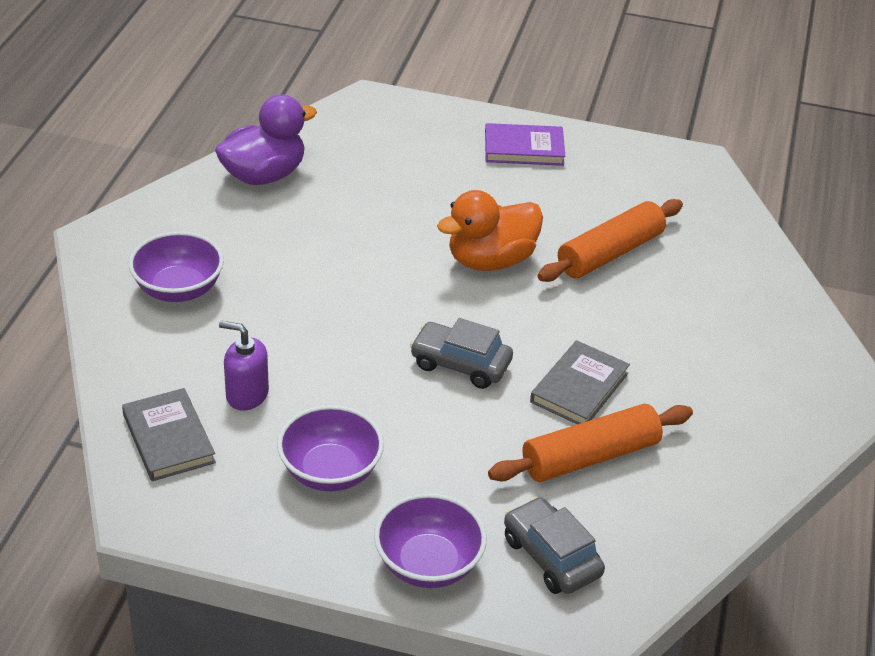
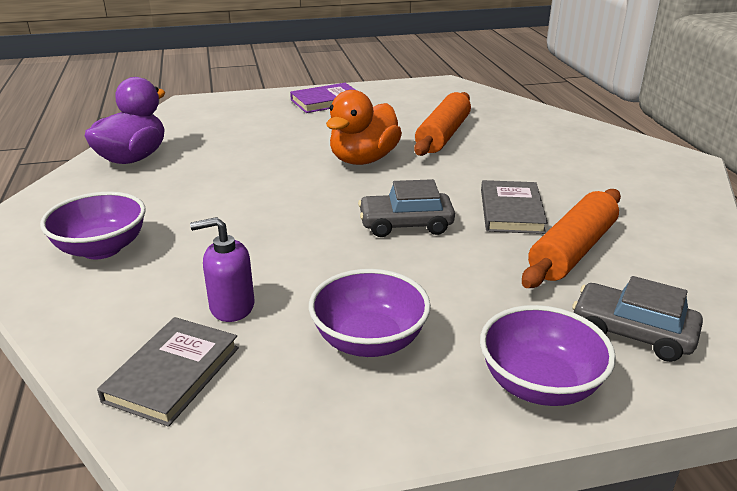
camera: 25 degrees left, 10 degrees down
grey book [122,388,216,481] -> grey book turned 75 degrees clockwise [97,317,239,427]

